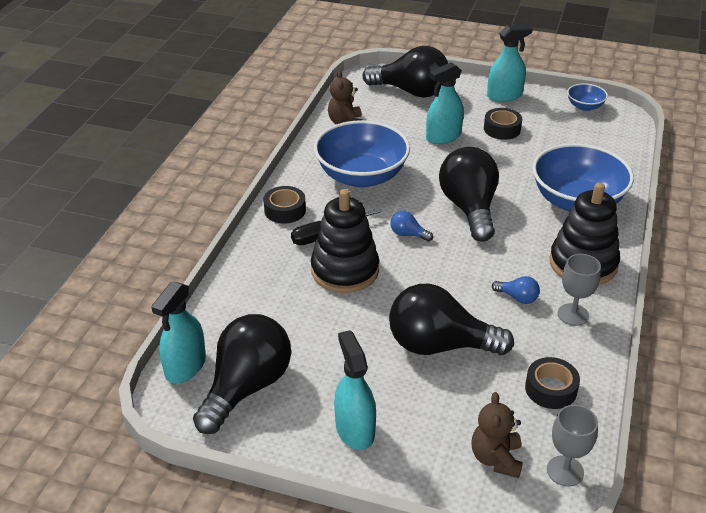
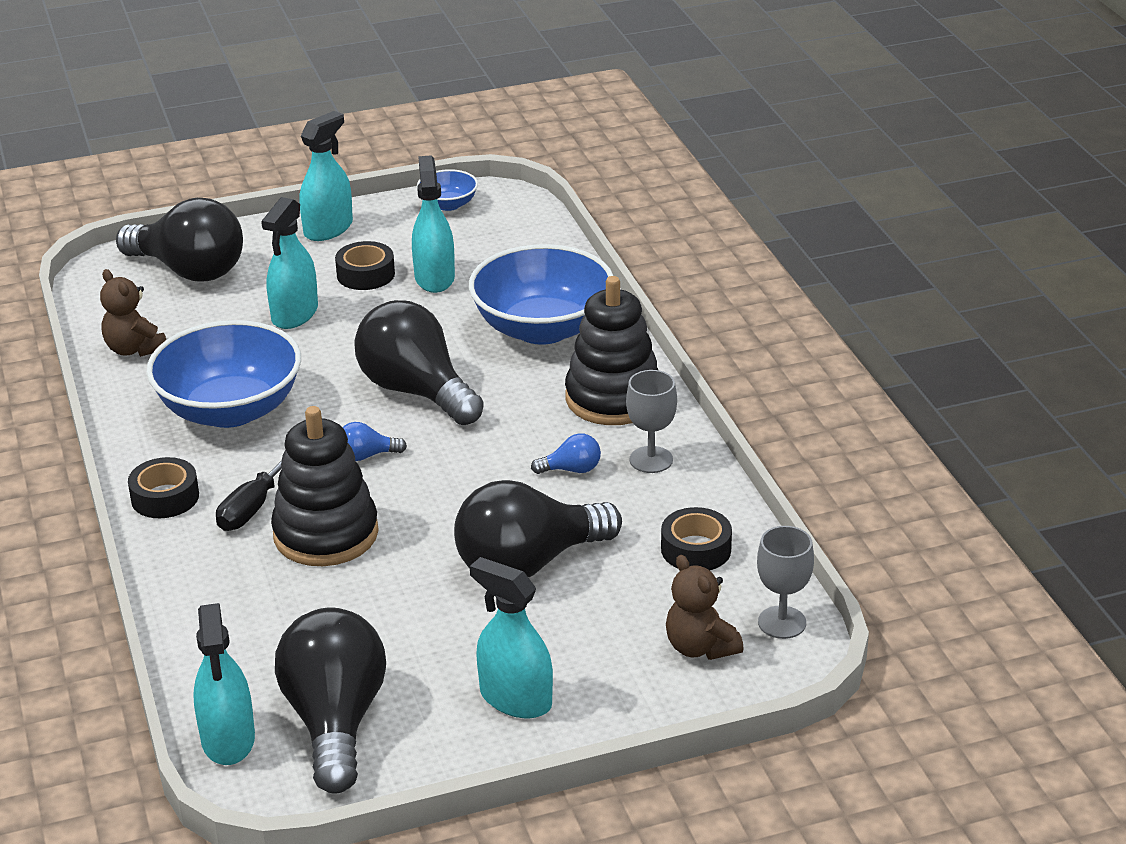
camera: 35 degrees left, 5 degrees down
black light bulb [362,46,448,98] -> black light bulb turned 45 degrees clockwise [116,198,243,282]
none -> turquoise spray bottle [412,155,455,293]

